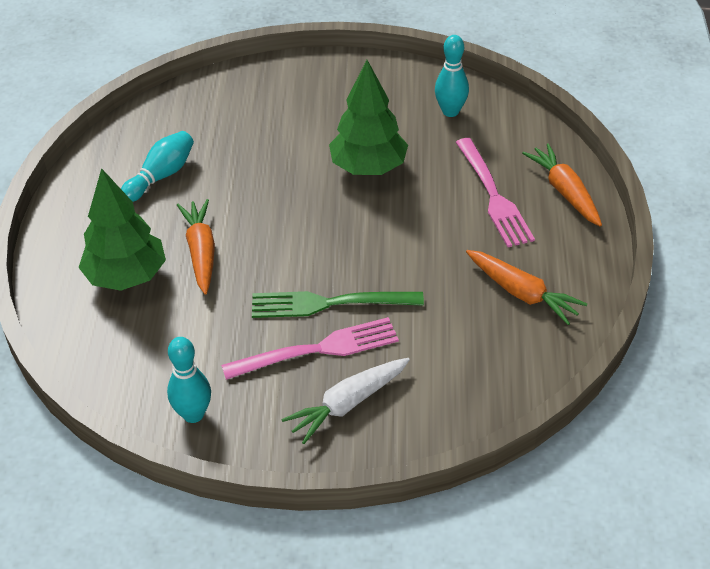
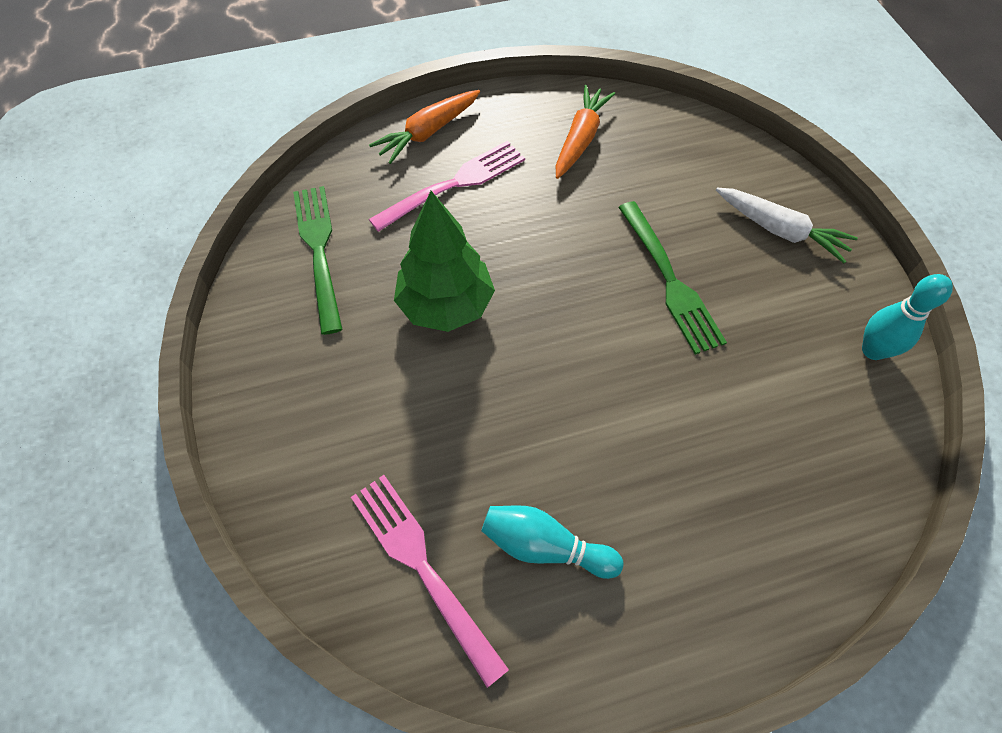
camera: 110 degrees left, 15 degrees up
green tree [79,168,166,291] -> none
orange carrot [177,199,215,295] -> none
pink fork [221,317,399,380] -> pink fork moved to [351,475,509,688]
turquoise bowling pin [435,35,469,117] -> green fork [293,186,343,335]

